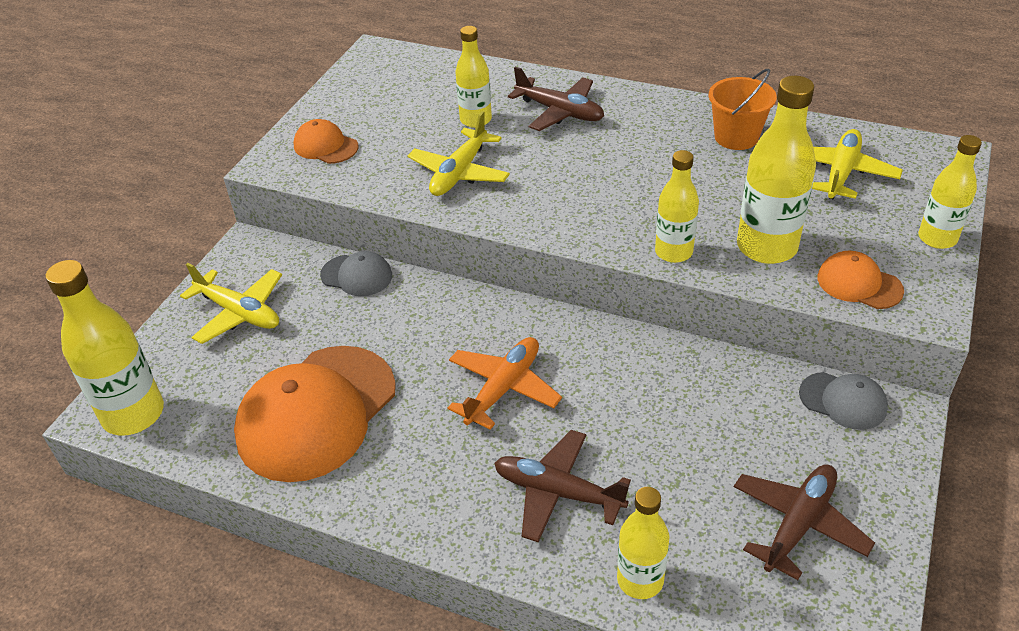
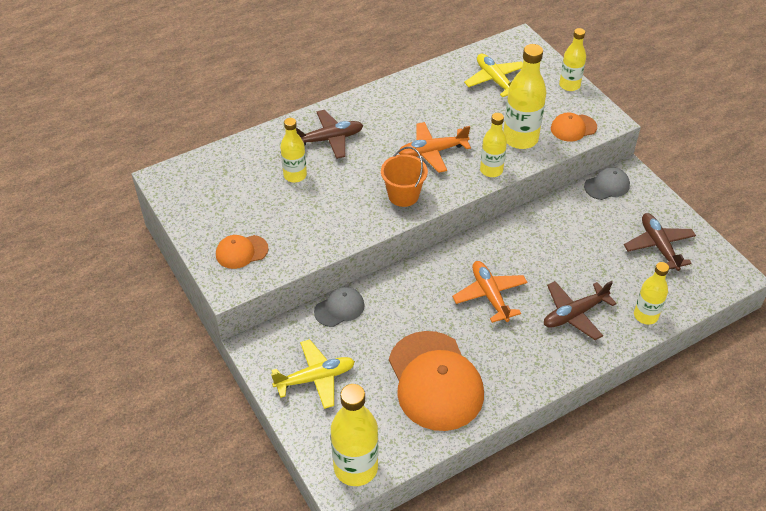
camera: 55 degrees left, 5 degrees up
yellow plane [408,111,510,196] -> none
orange bucket [709,69,777,150] -> orange bucket moved to [381,147,428,207]
none -> orange plane [399,122,471,173]

